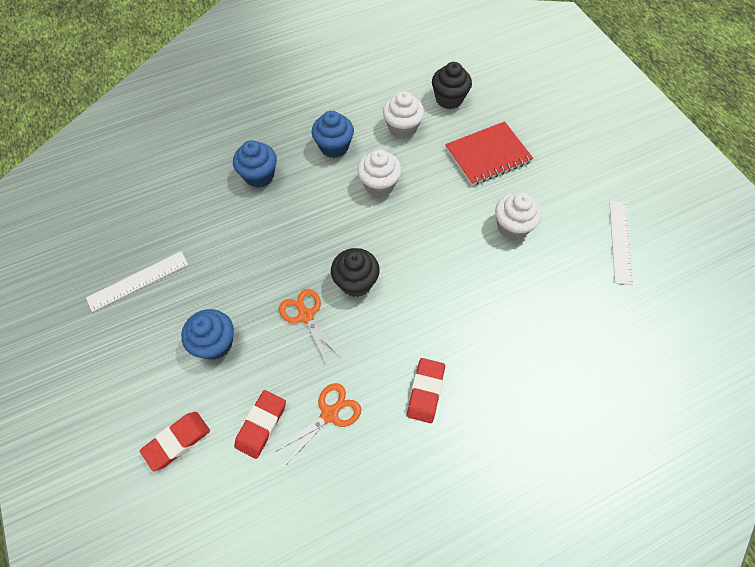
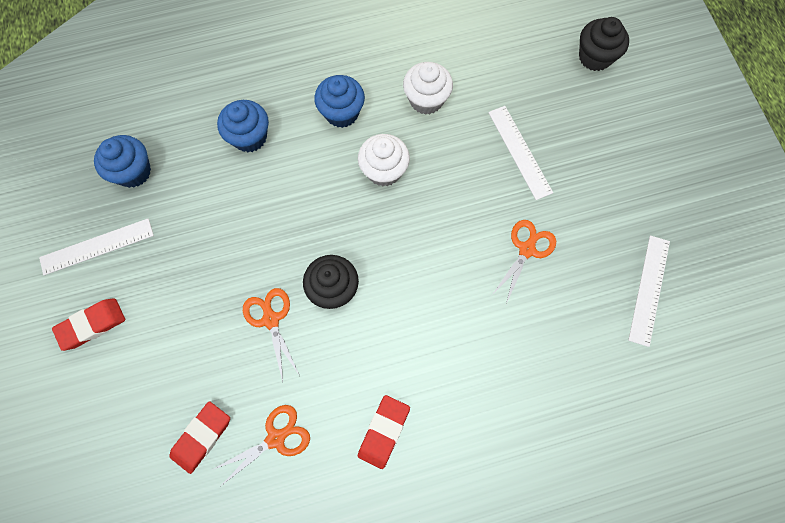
camera: 10 degrees right, 10 degrees up
red eraser [140,412,210,471] -> red eraser moved to [52,299,125,351]
blue cupcake [181,309,234,360] -> blue cupcake moved to [94,135,151,188]
black cupcake [432,62,472,109] -> black cupcake moved to [579,17,629,71]
red notebook [445,121,533,185] -> white ruler [488,106,553,200]
white cupcake [495,193,542,240] -> orange scissors [492,220,556,304]

